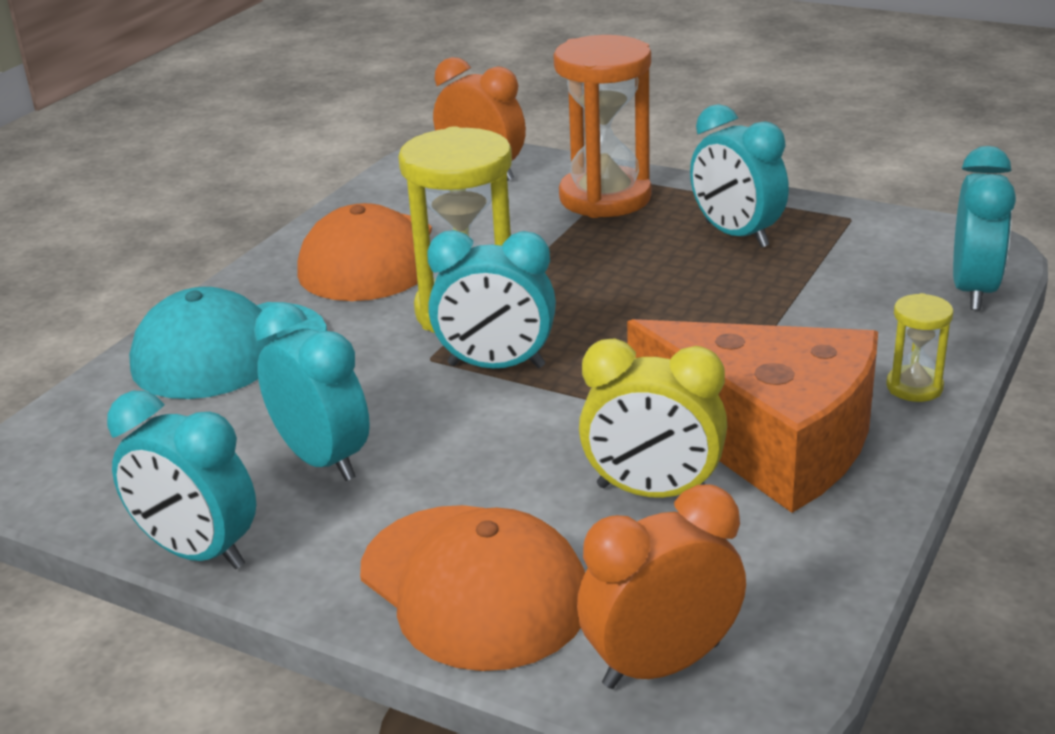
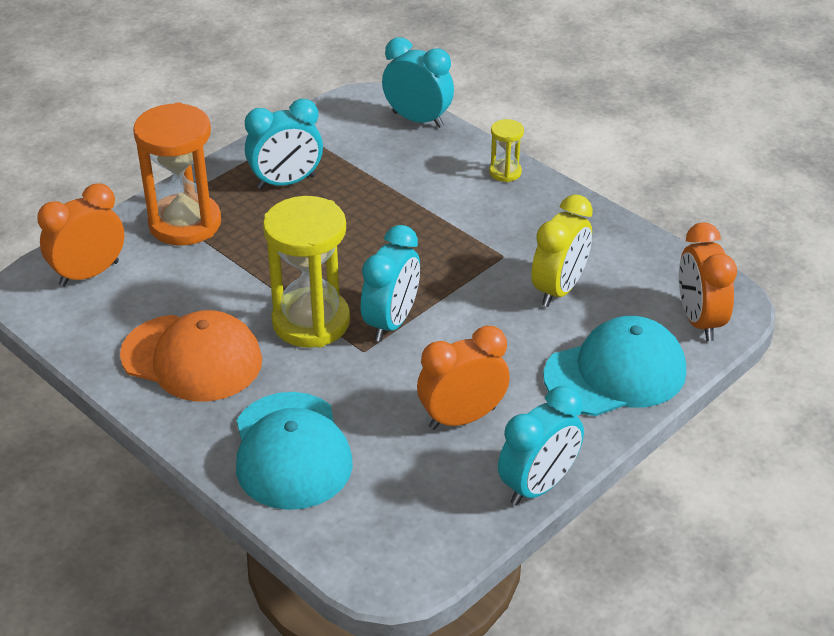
camera: 75 degrees left, 10 degrees up
turquoise clock [254,302,370,481] -> orange clock [417,326,510,430]
orange cap [360,505,585,671] -> turquoise cap [543,316,686,416]
orange cheese [627,319,878,513] -> none

